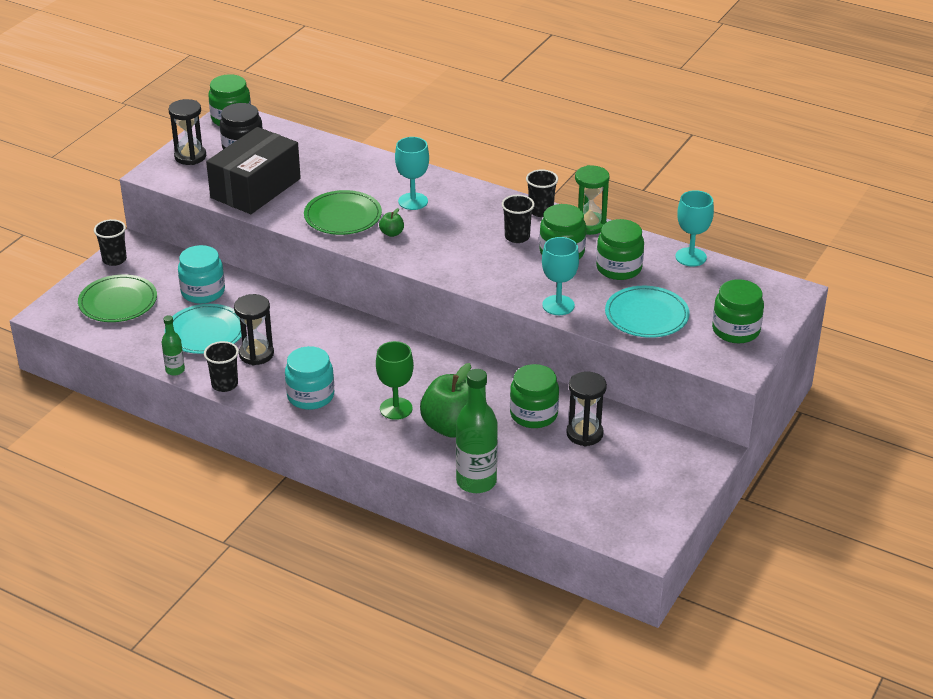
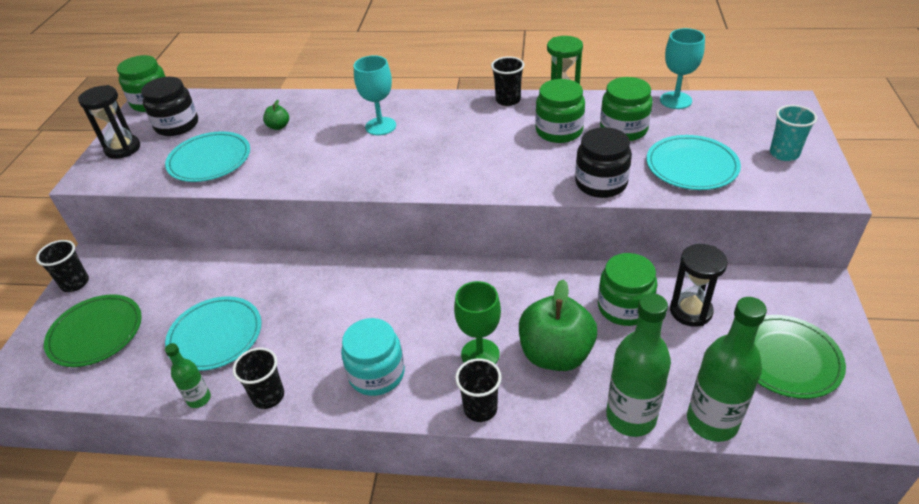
camera: 20 degrees left, 5 degrees up
turquoise jar [178,245,225,304] -> none
black box [206,127,301,214] -> turquoise plate [165,131,250,182]
black hourglass [234,294,274,365] -> none
green plate [304,190,382,235] -> green plate moved to [754,315,846,399]
green apple [379,208,404,237] -> green apple moved to [263,100,289,130]
black cup [502,195,535,243] -> black cup moved to [455,358,502,422]
turquoise goblet [542,237,579,315] -> black jar [575,127,632,198]
green jar [712,279,764,343] -> turquoise cup [770,105,817,161]
none -> green bottle [687,297,767,442]

